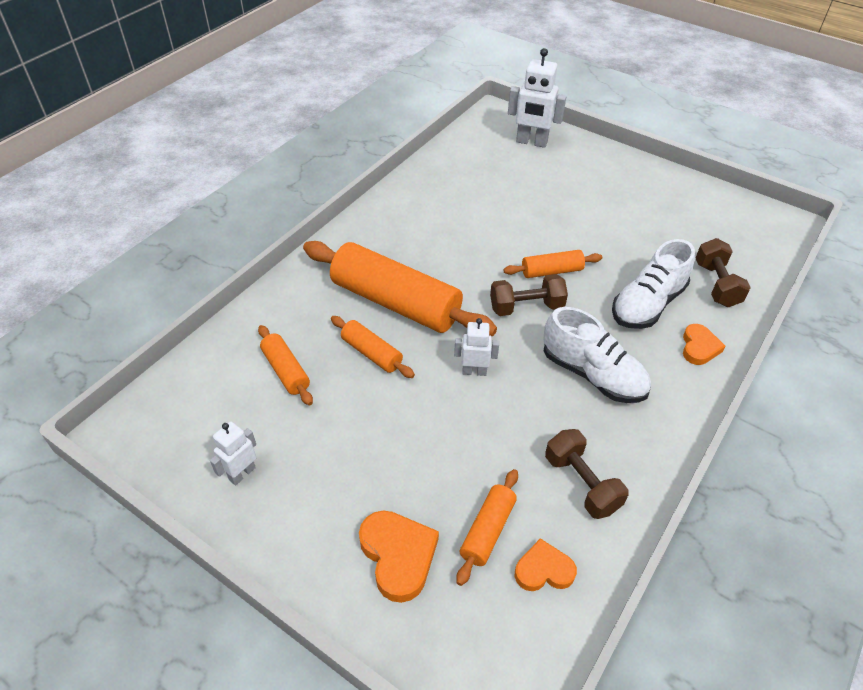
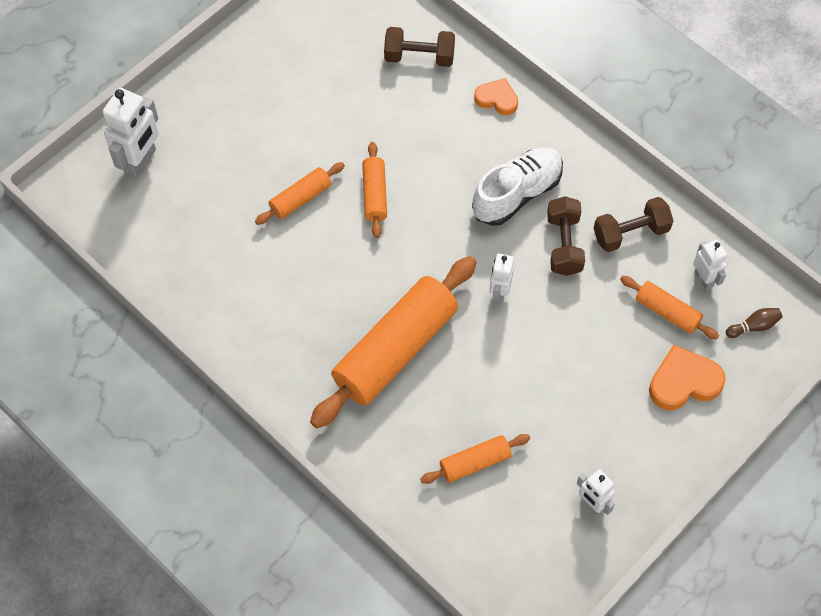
camera: 80 degrees left, 15 degrees up
orange rolling pin [331,316,415,378] -> orange rolling pin moved to [255,162,345,225]
brown dumbbell [490,274,568,316] -> brown dumbbell moved to [547,196,585,276]
orange heart [515,538,577,591] -> white robot [693,240,727,290]
white shoe [612,239,695,329] -> none
none -> brown bowling pin [726,308,782,338]

